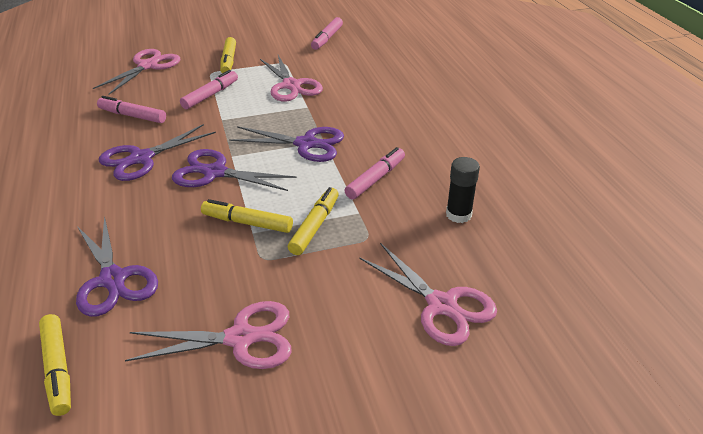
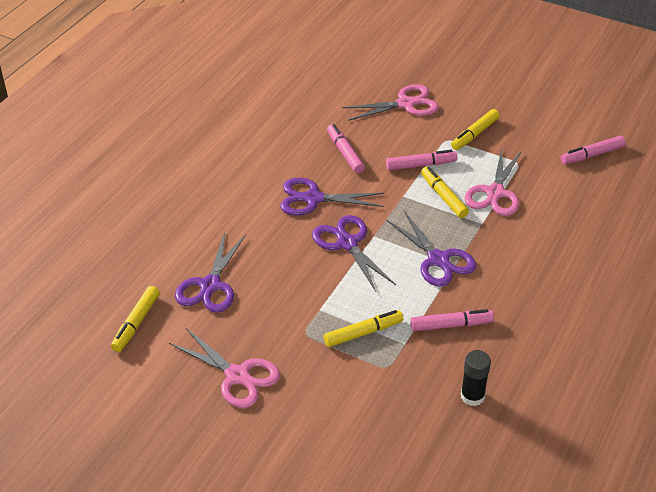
camera: 45 degrees right, 5 degrees up
yellow marker [201,199,293,233] -> yellow marker moved to [421,167,469,218]
pink scissors [359,243,497,346] -> none

